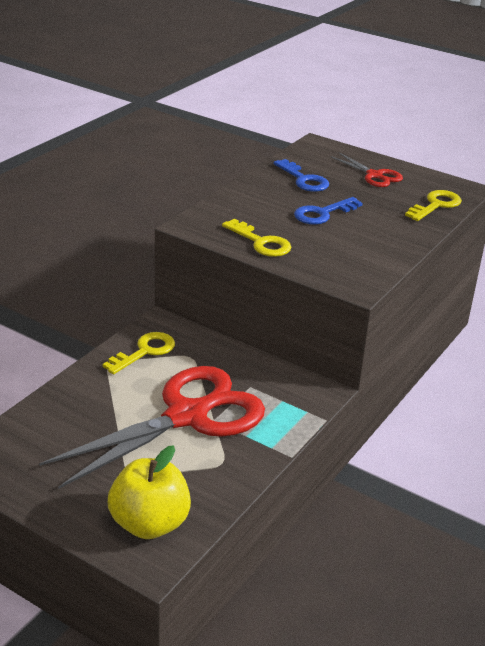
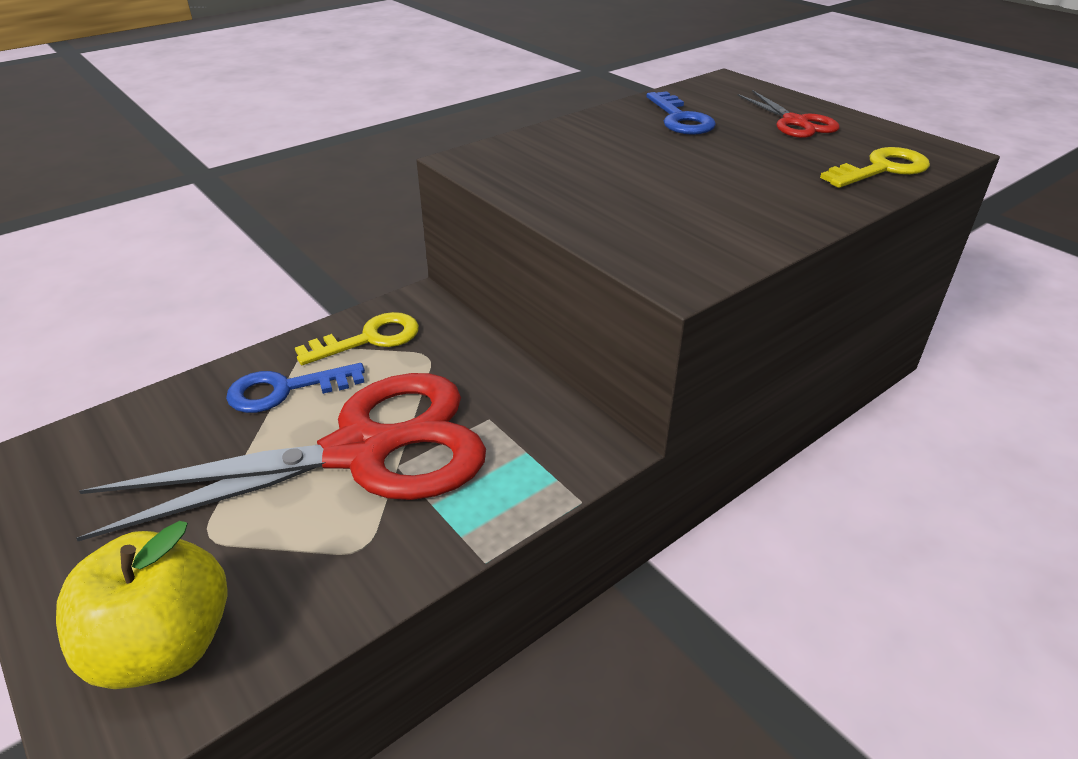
camera: 20 degrees right, 5 degrees up
yellow key [222,219,291,257] -> none
blue key [294,197,363,225] -> blue key moved to [226,363,365,413]

